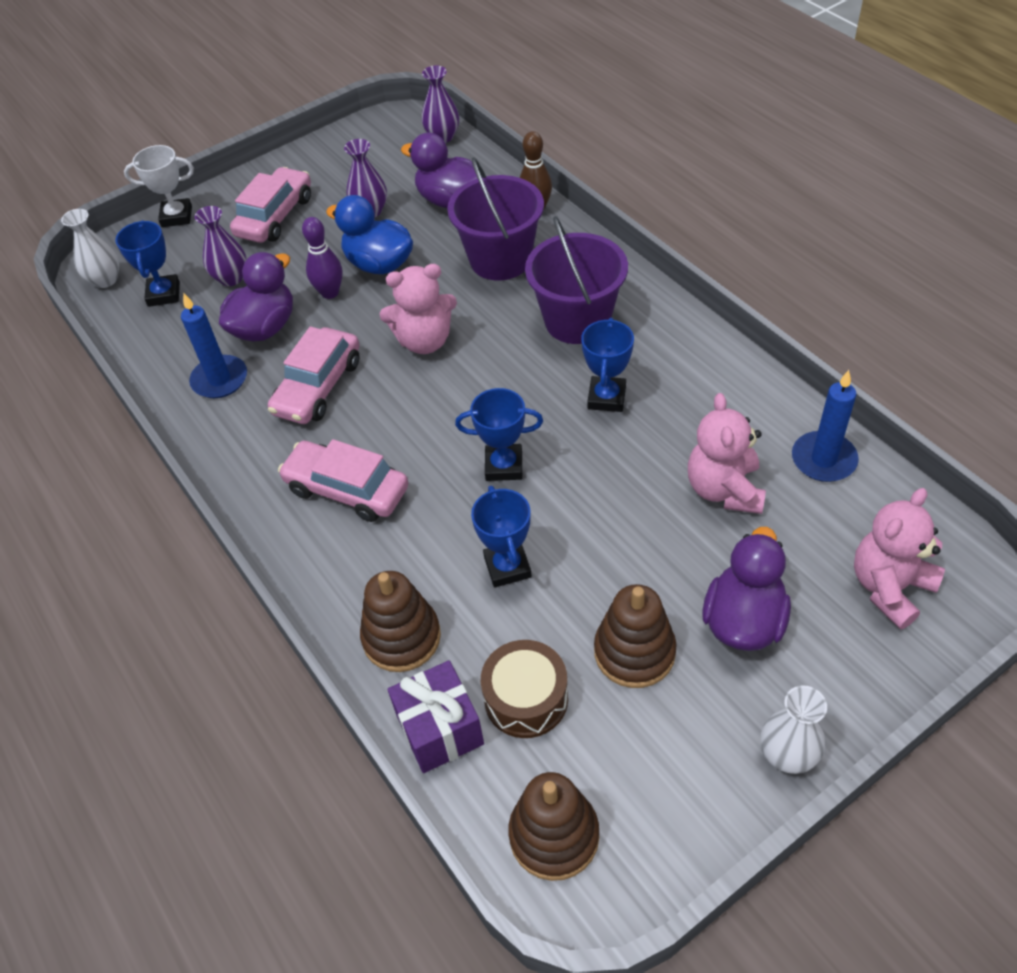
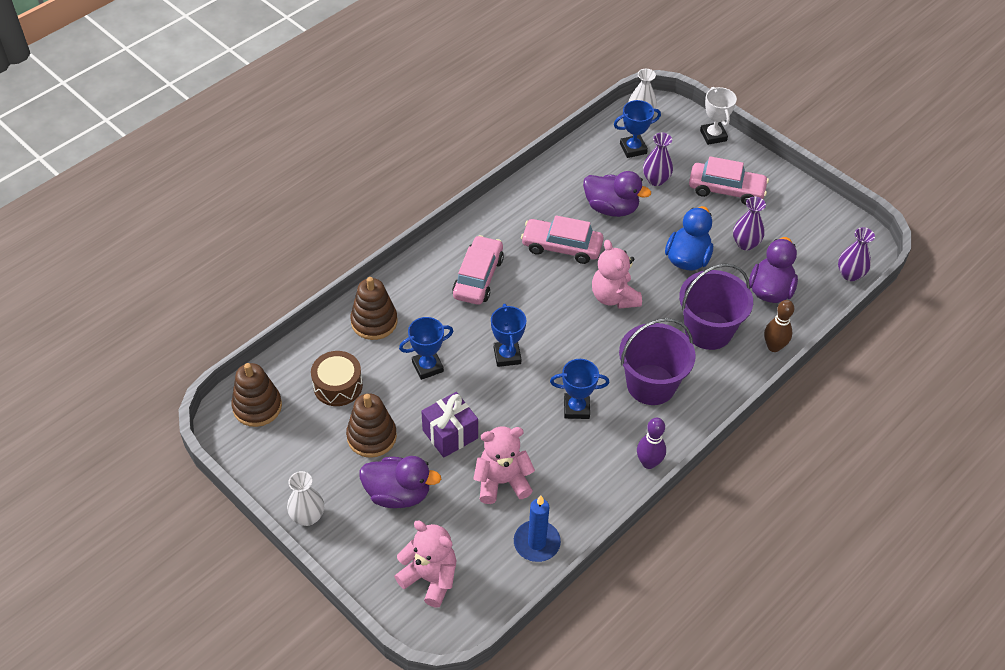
camera: 75 degrees right, 0 degrees up
blue candle [181,292,247,398] -> none
purple bowling pin [302,217,343,299] -> purple bowling pin moved to [637,418,666,469]
purple gift [388,660,484,773] -> purple gift moved to [421,392,478,458]

